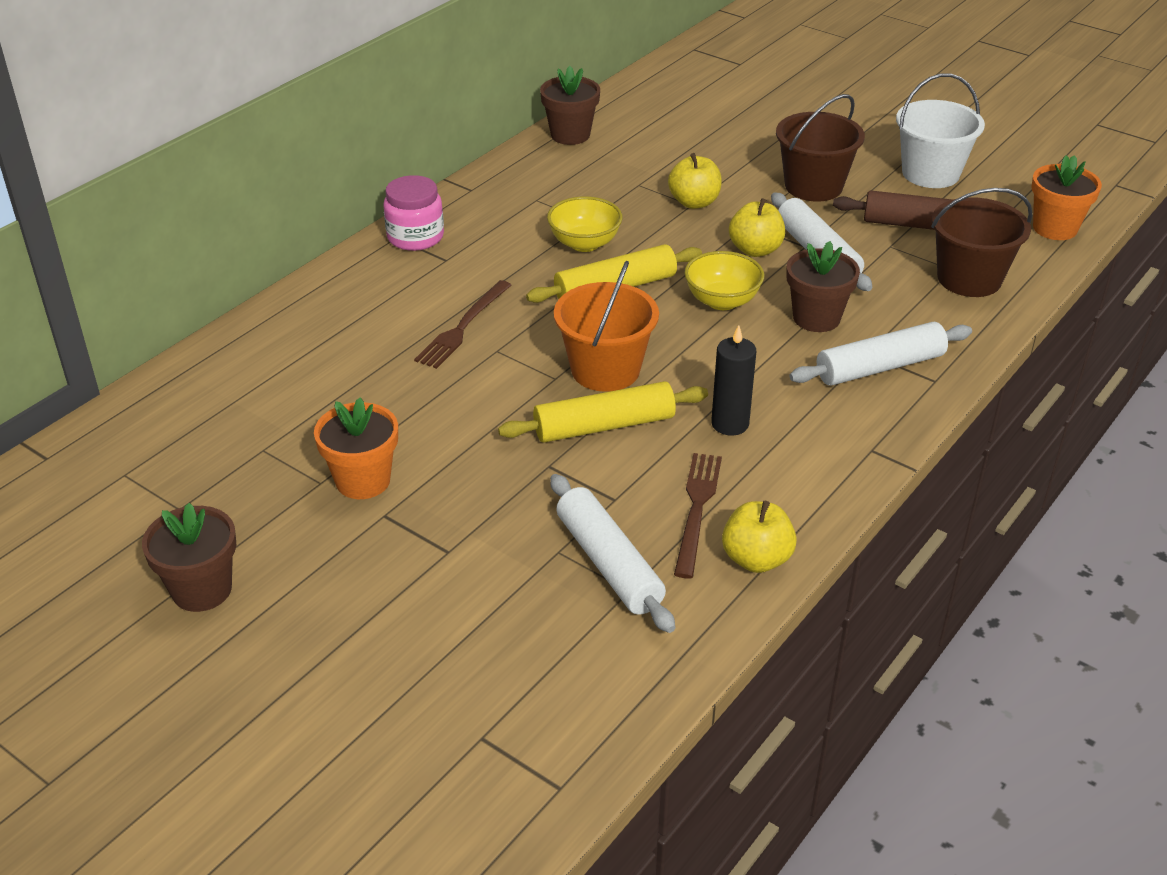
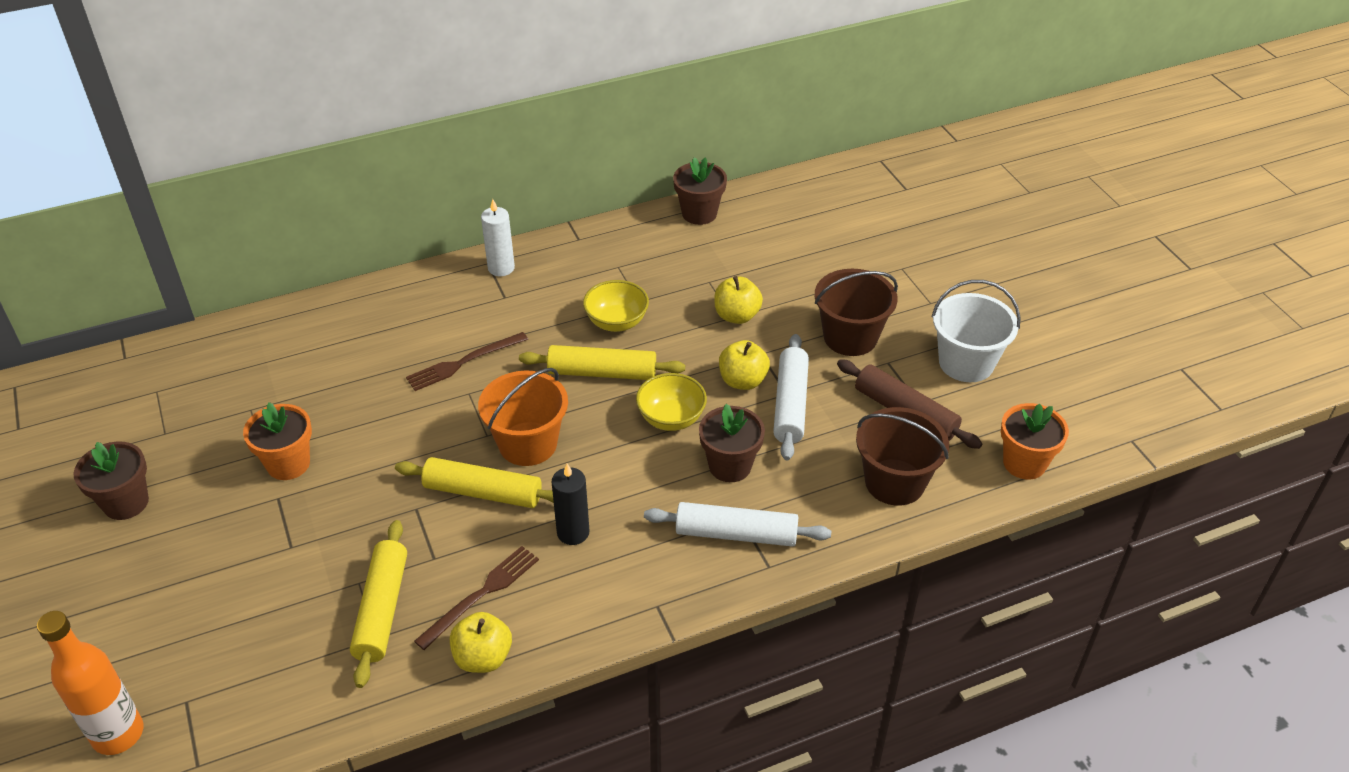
camera: 30 degrees right, 5 degrees up
pink jar [383,175,444,251] -> white candle [481,199,515,276]
white rolling pin [550,474,675,633] -> yellow rolling pin [350,520,407,688]
none -> orange bottle [37,611,143,755]

